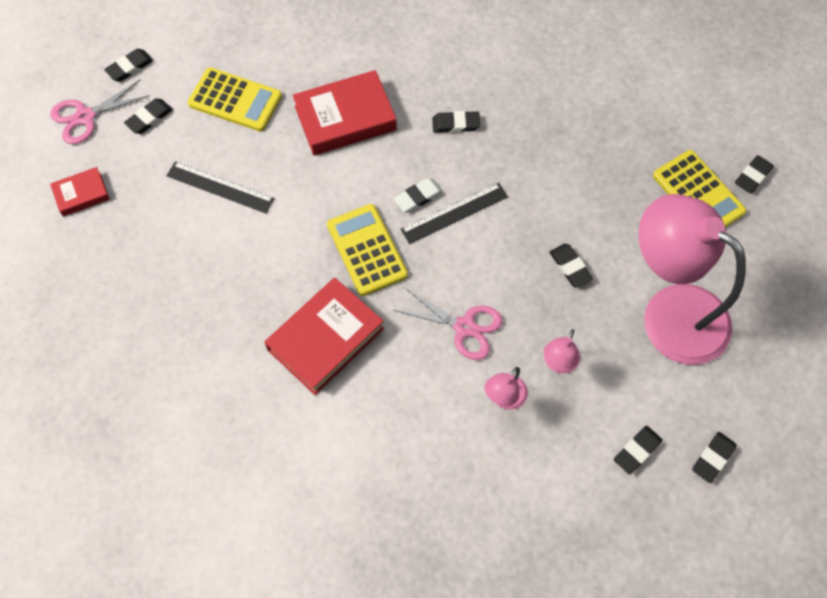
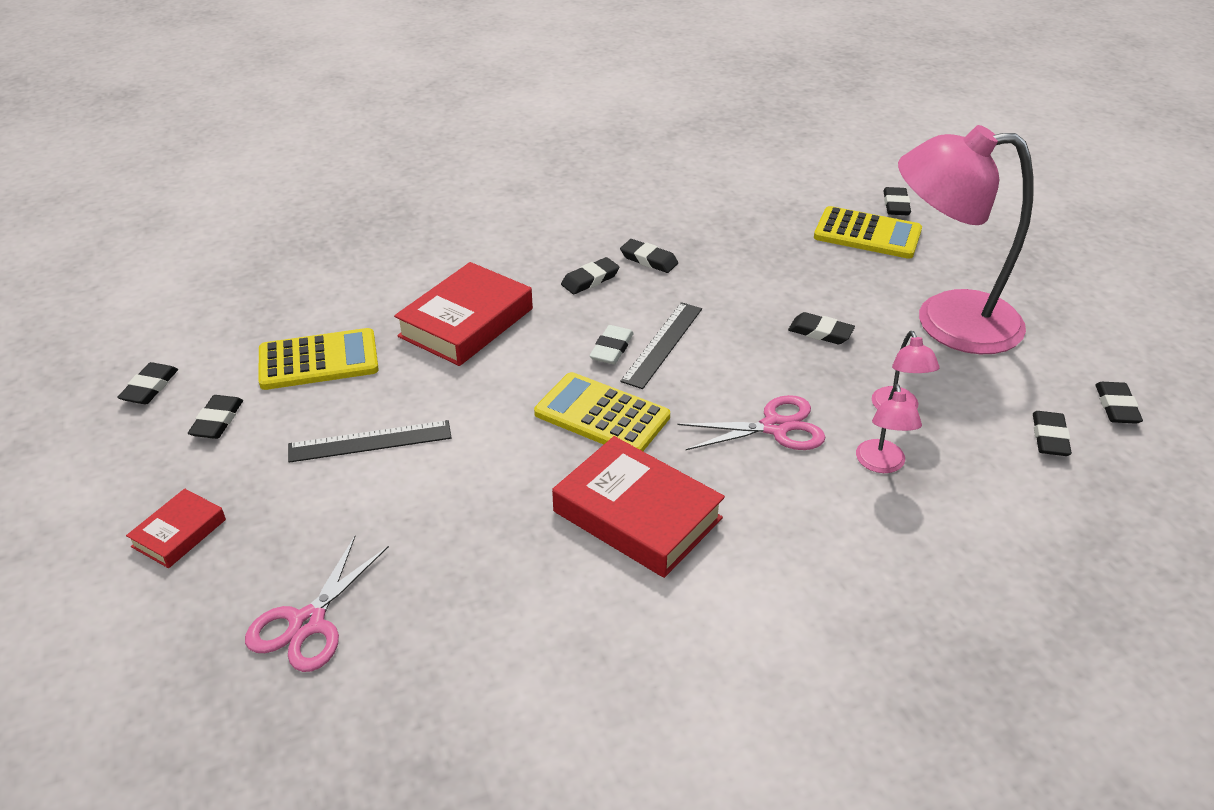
camera: 35 degrees left, 25 degrees down
pink scissors [50,79,150,144] -> pink scissors moved to [245,536,389,672]
red book [264,278,384,395] -> red book turned 60 degrees counterclockwise [552,436,725,578]
none -> black eraser [620,239,678,273]

